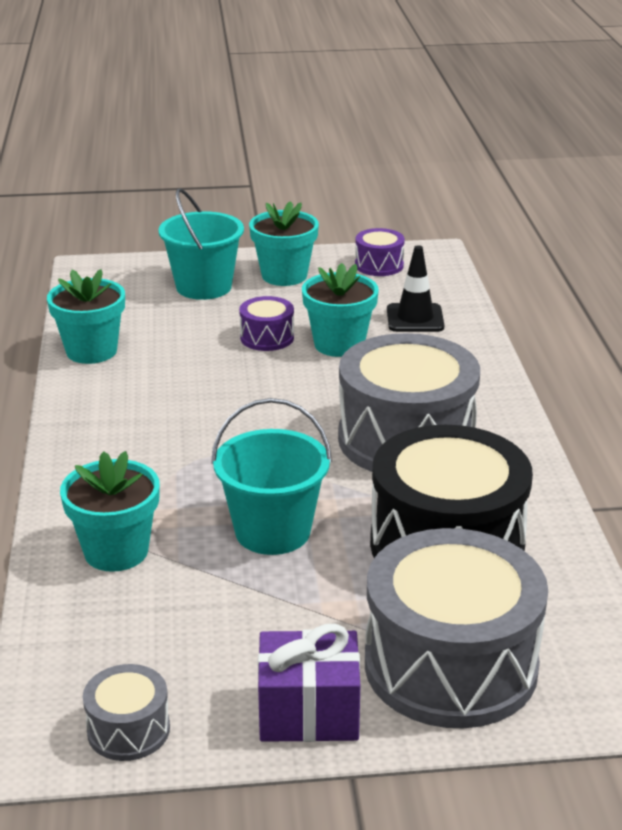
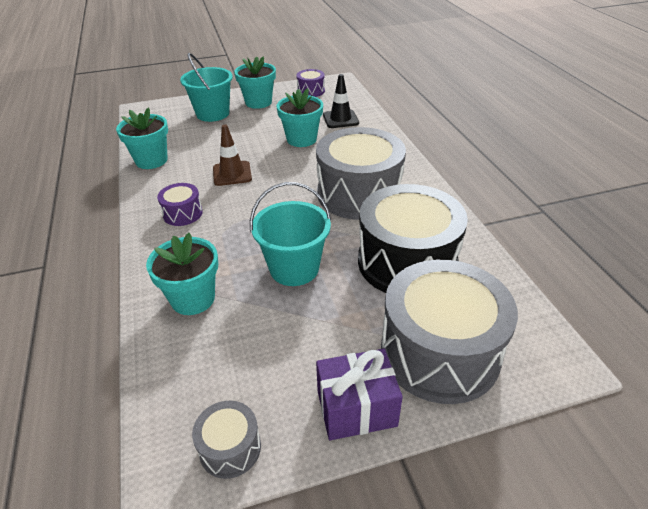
camera: 10 degrees left, 10 degrees up
purple drum [239,296,294,351] -> purple drum moved to [157,183,203,226]
none -> brown traffic cone [213,124,252,186]

